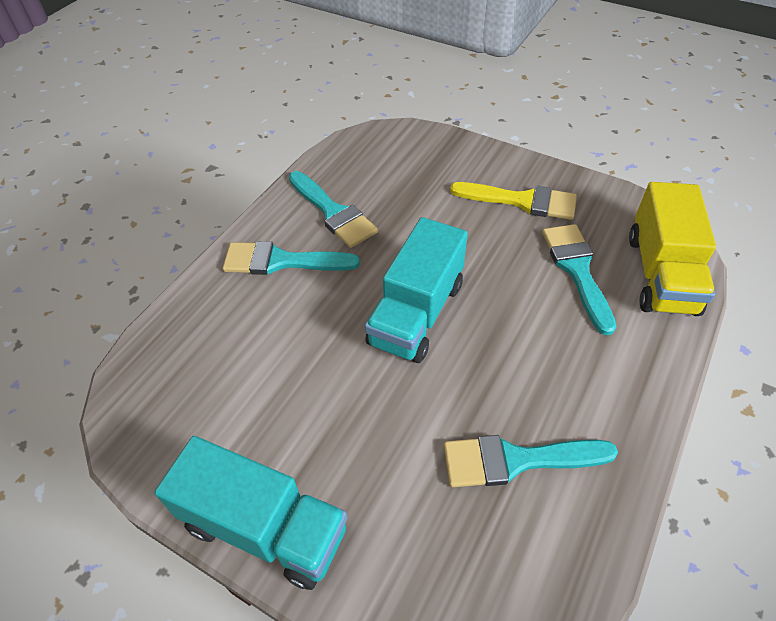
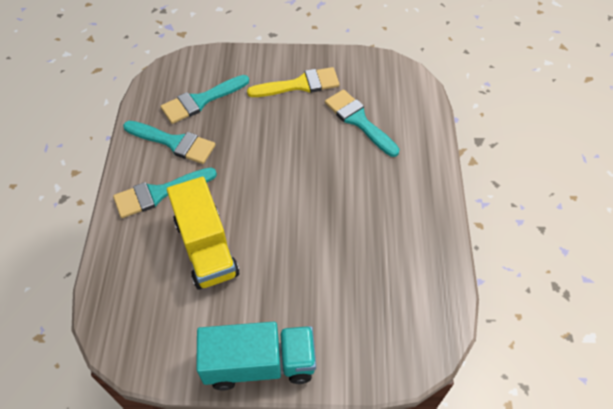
camera: 30 degrees left, 5 degrees up
turquoise truck [365,217,468,363] -> none
turquoise brush [444,435,618,487] -> turquoise brush moved to [160,75,249,124]
yellow truck [629,182,716,316] -> yellow truck moved to [167,177,239,289]

